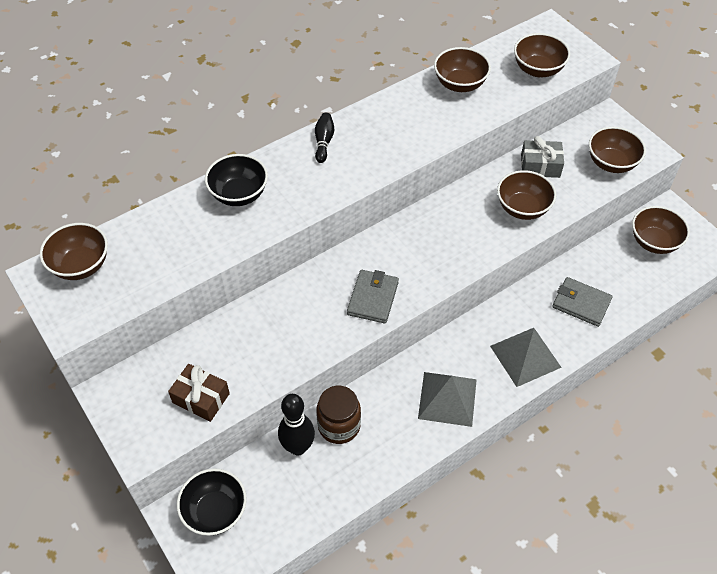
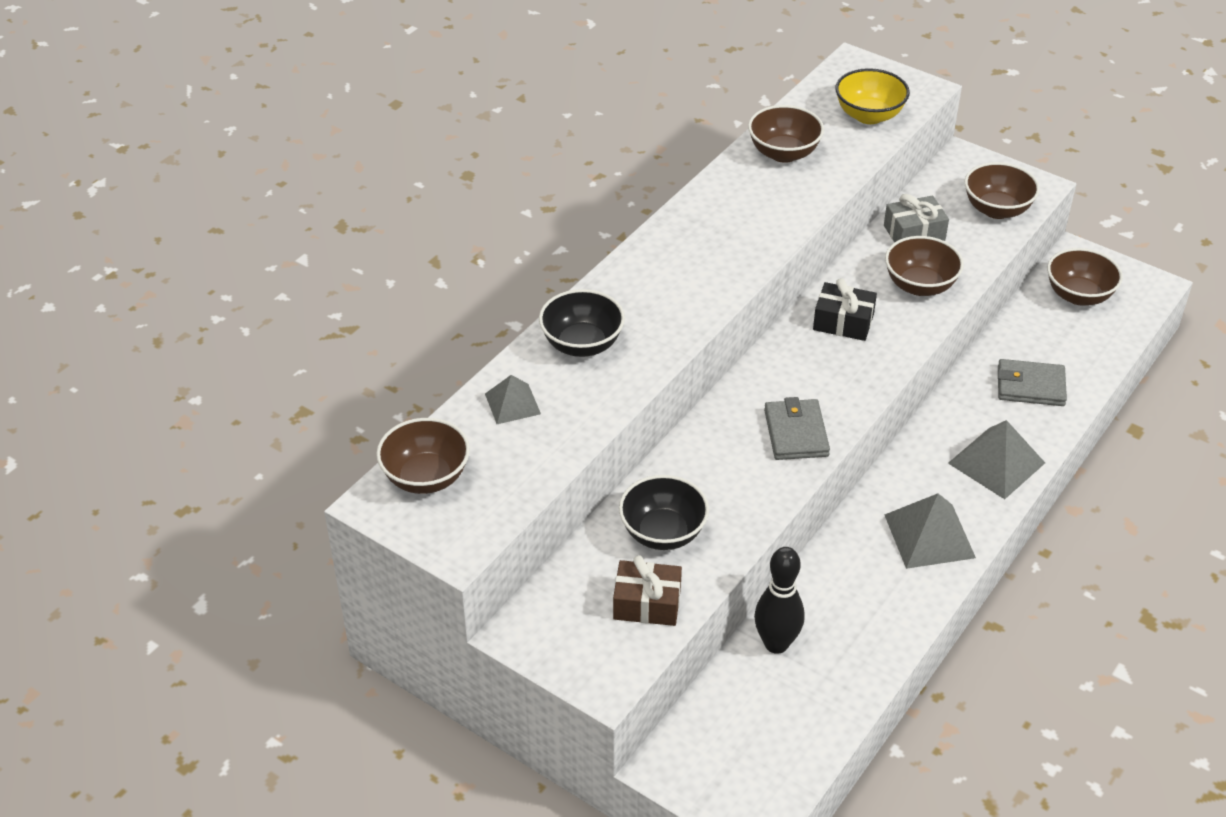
camera: 20 degrees left, 10 degrees down
black bowl [177,468,247,536] -> black bowl moved to [619,475,709,550]
black bowling pin [315,113,334,163] -> none
brown jar [316,386,361,444] -> none
brown bowl [514,33,570,77] -> yellow bowl [835,68,910,124]
none -> grey pyramid [485,375,541,424]
none -> black gift [813,278,877,341]

